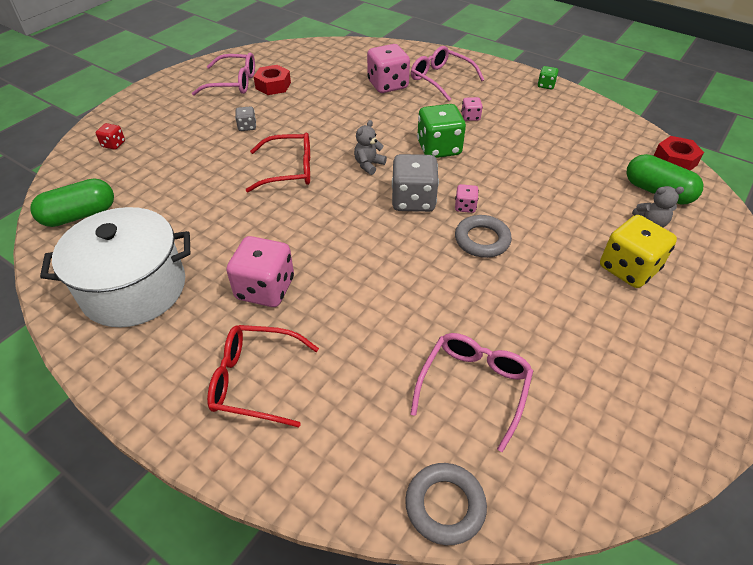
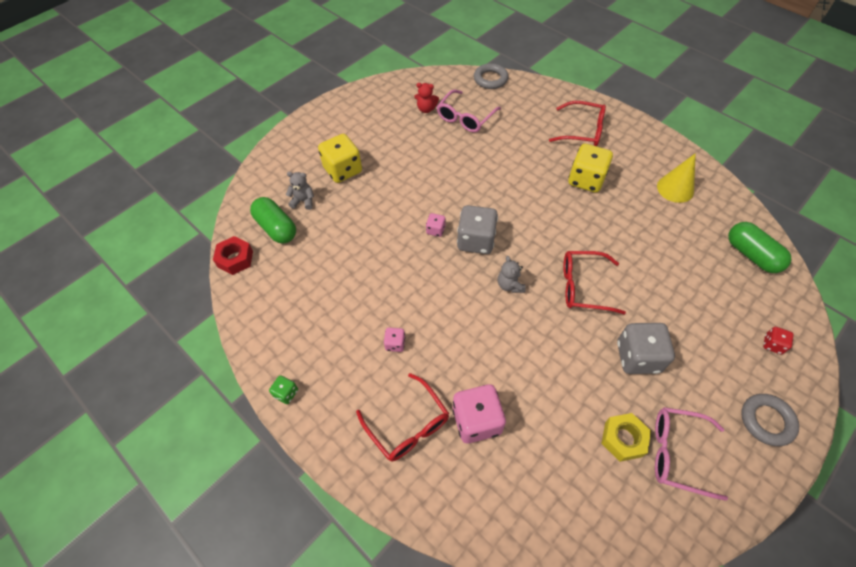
camera: 170 degrees left, 10 degrees up
green capsule [30,179,114,227] -> green capsule turned 75 degrees clockwise [728,222,791,273]
white pot [40,207,190,327] -> yellow cone [657,153,696,203]
pink dice [226,236,294,307] -> yellow dice [568,144,613,193]
grey dice [235,106,256,131] -> grey dice [617,323,675,374], size x2.07
red nut [253,65,291,95] -> yellow nut [601,413,651,462]
grey teddy bear [354,120,387,175] -> grey teddy bear turned 120 degrees clockwise [498,256,526,293]
pink glasses [411,46,484,101] -> red glasses [356,373,449,461]
green dice [417,104,466,158] -> none
grey ring [455,215,512,258] -> grey ring moved to [741,394,799,446]
none -> red teddy bear [414,83,439,113]

